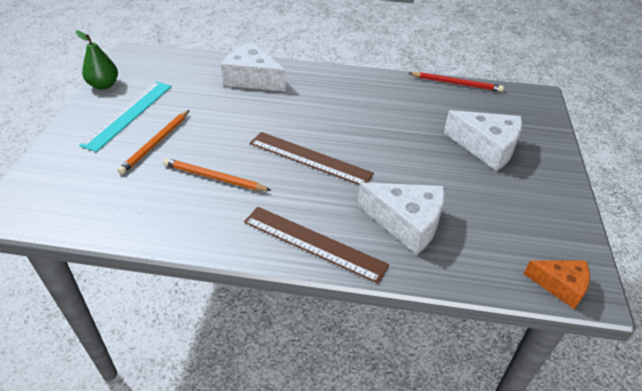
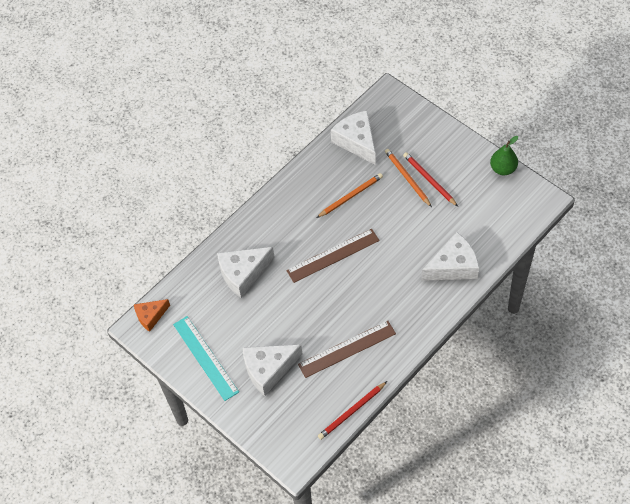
camera: 130 degrees right, 15 degrees up
turquoise ruler [79,81,172,152] -> turquoise ruler moved to [173,316,239,401]
brown ruler [244,207,389,283] -> brown ruler moved to [298,321,396,378]
none -> white cheese [331,111,376,165]
none -> red pencil [403,152,458,207]

